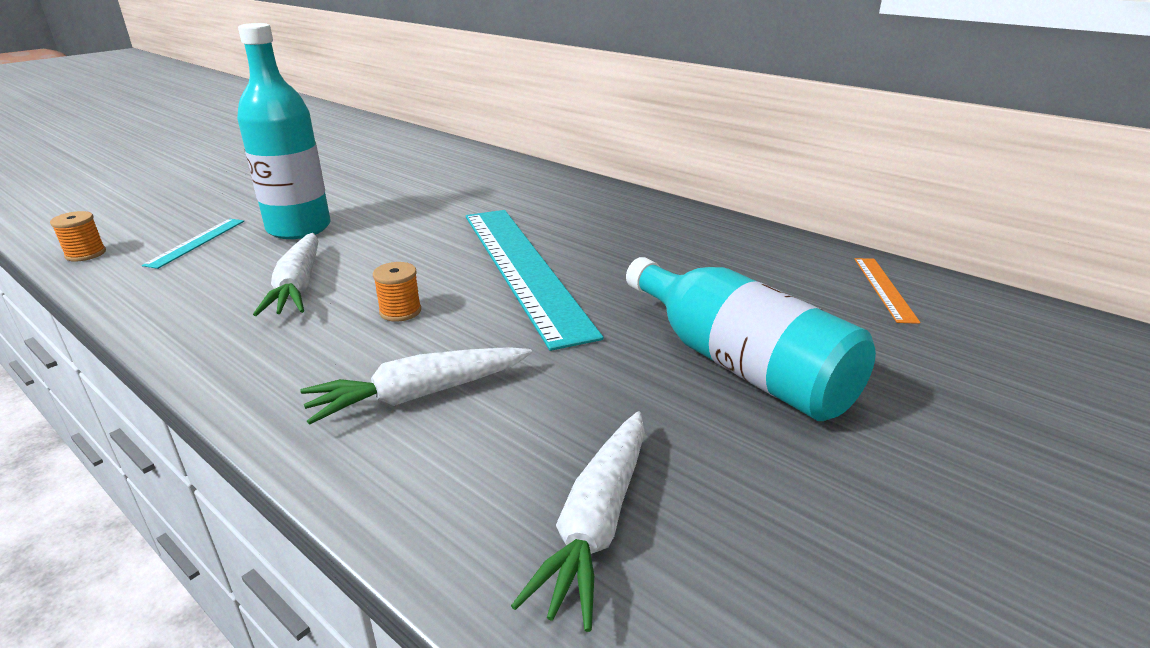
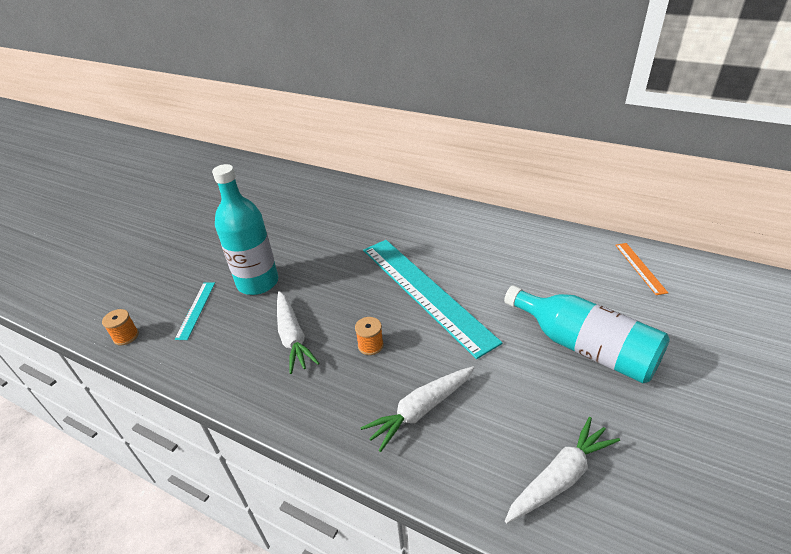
camera: 10 degrees left, 10 degrees up
white carrot [511,411,645,632] -> white carrot turned 135 degrees counterclockwise [505,417,620,523]

